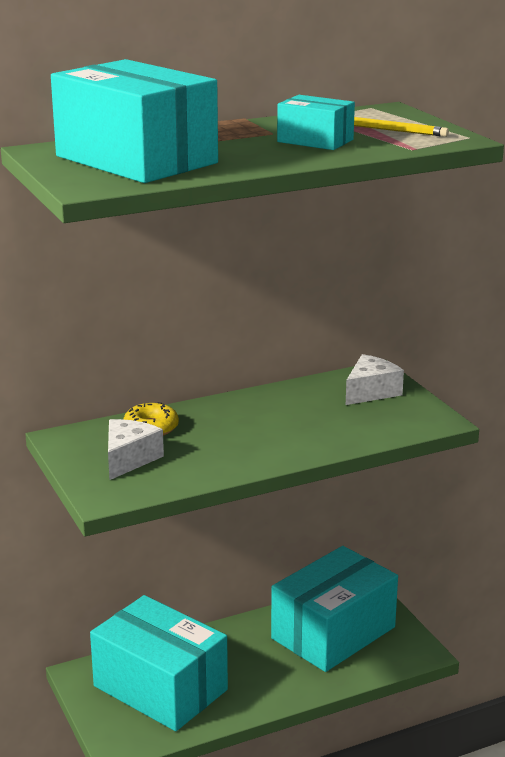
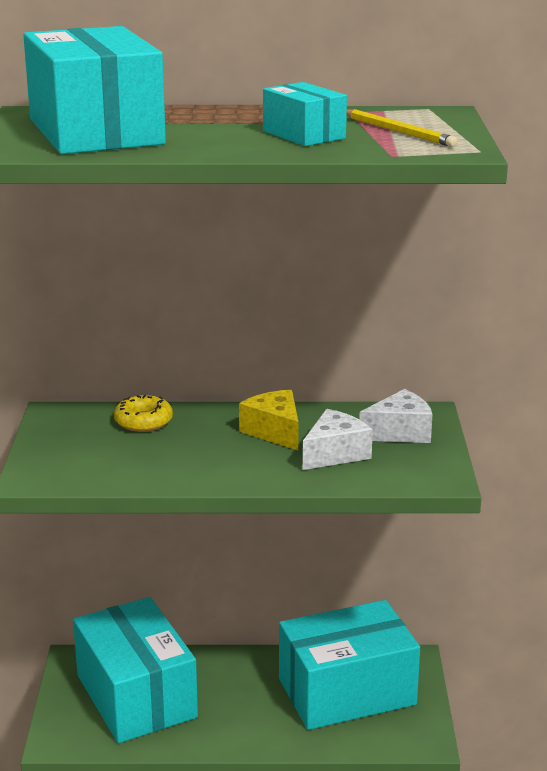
camera: 25 degrees right, 0 degrees up
white cheese [108,419,164,480] -> white cheese moved to [302,409,373,470]
none -> yellow cheese [239,390,299,450]

